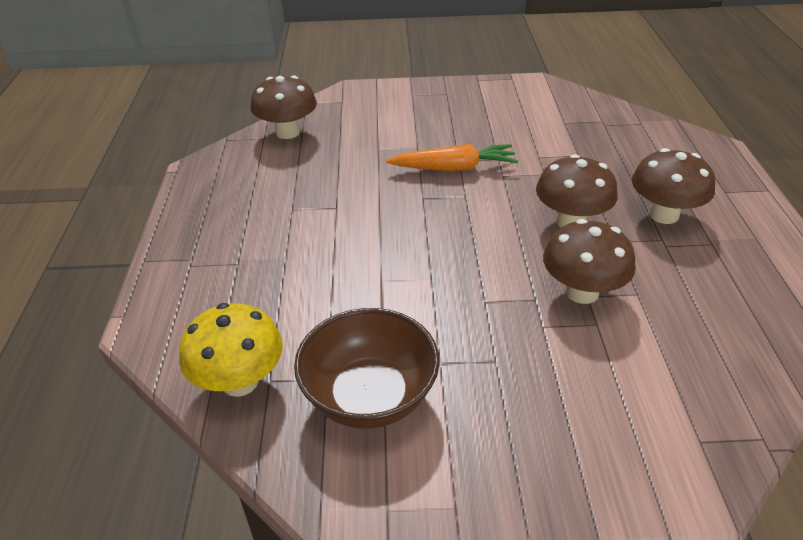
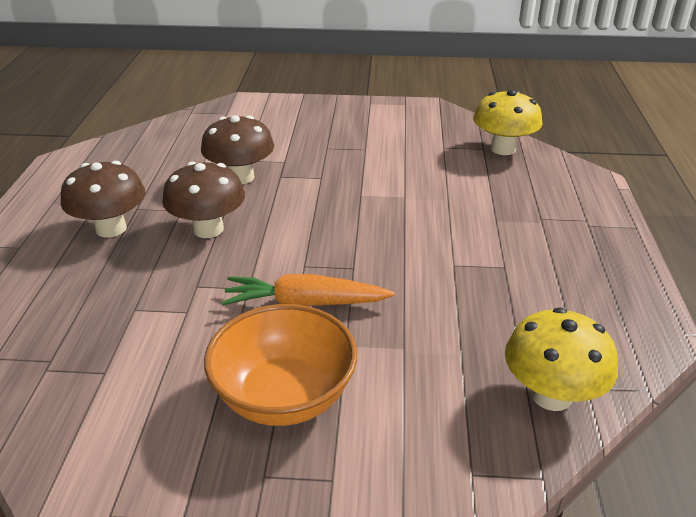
camera: 175 degrees left, 5 degrees down
brown mushroom [250,76,317,139] -> yellow mushroom [505,307,618,411]
brown bowl [294,308,440,429] -> none
none -> orange bowl [204,304,357,426]

